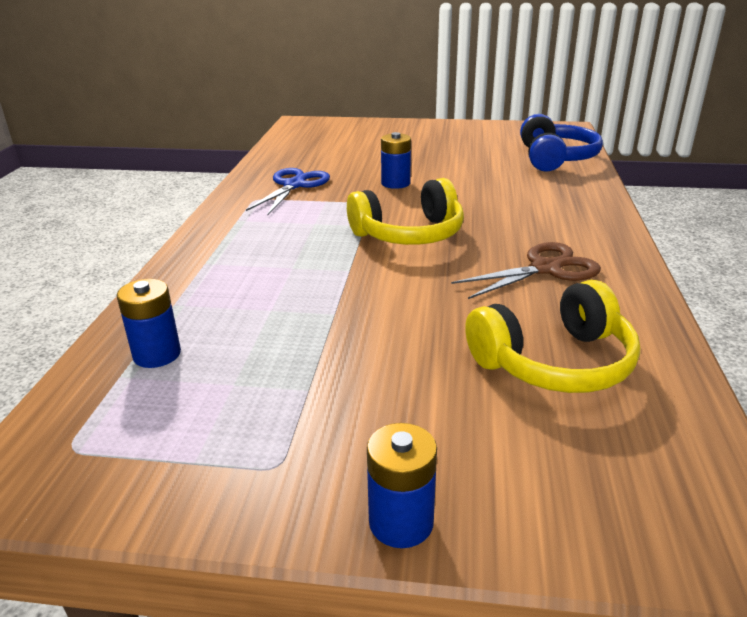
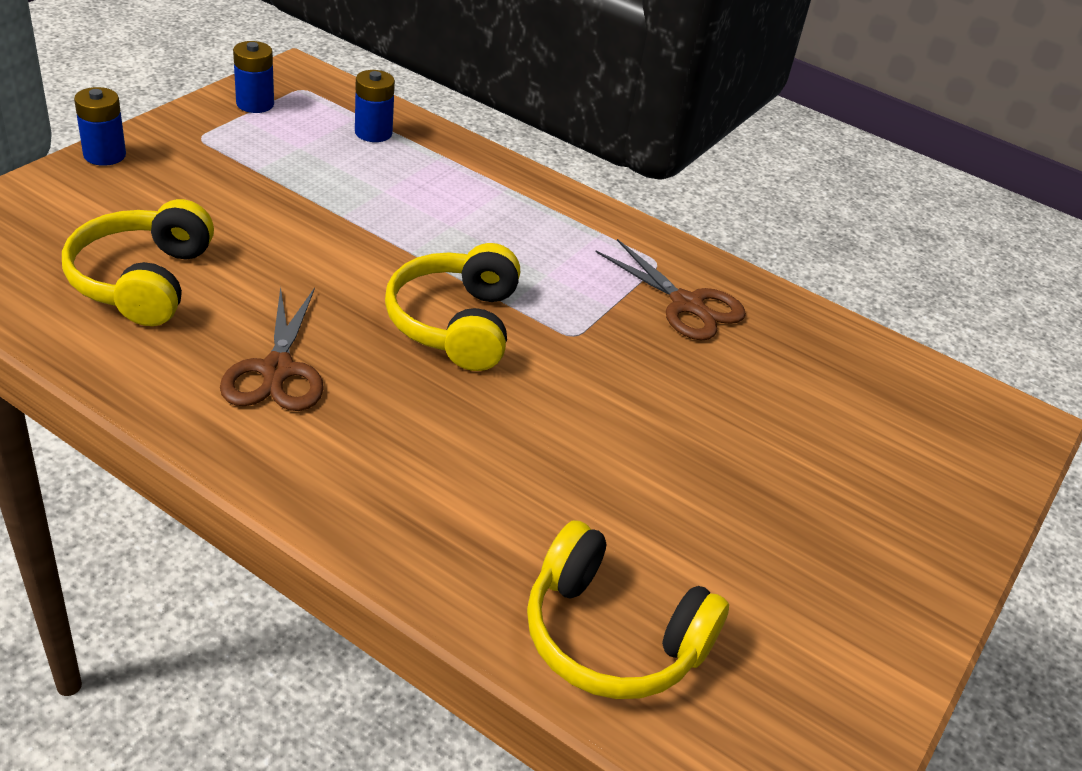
camera: 110 degrees right, 10 degrees up
blue scissors [246,168,330,215] -> brown scissors [596,239,746,341]
blue battery [381,132,411,189] -> blue battery moved to [233,41,274,113]
blue headphones [520,114,603,172] -> yellow headphones [527,520,729,699]

